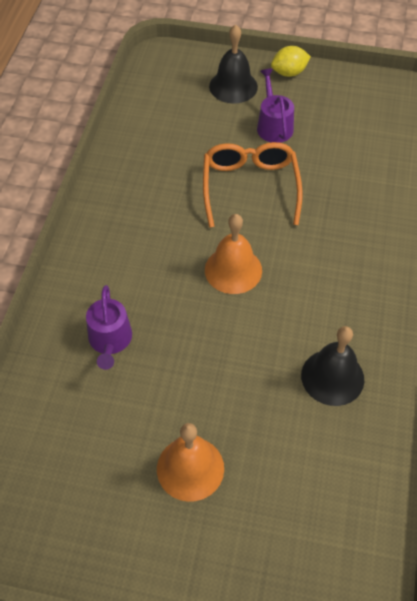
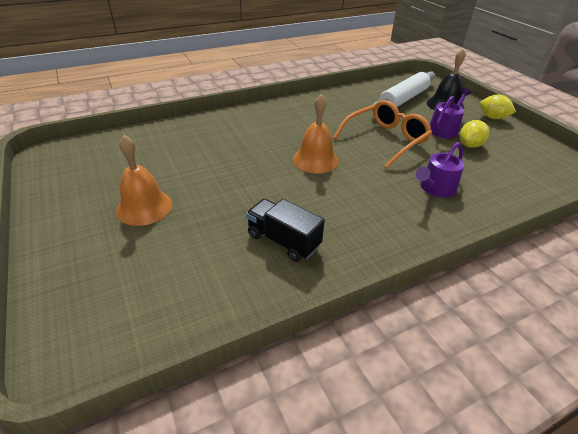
camera: 50 degrees right, 15 degrees down
purple watering can [86,285,132,370] -> purple watering can moved to [416,142,464,198]
black bell [301,326,364,406] -> black truck [246,199,325,262]
none -> white rolling pin [372,71,435,111]
none -> yellow lemon [460,120,489,148]

